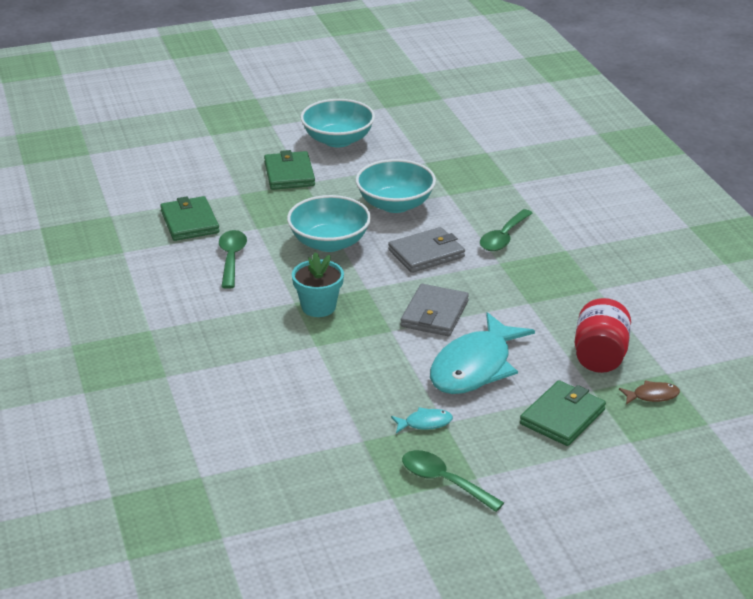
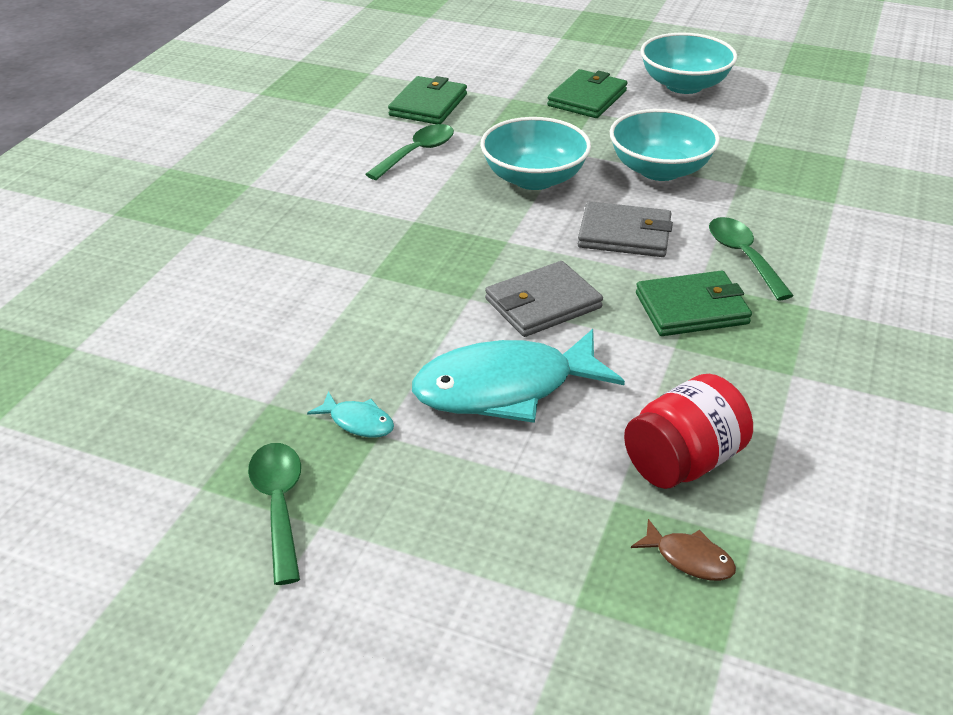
camera: 40 degrees right, 5 degrees up
turquoise flower pot [292,252,344,317] -> none
green spoon [480,209,533,251] -> green spoon turned 90 degrees clockwise [709,217,794,300]
green wallet [520,380,606,446] -> green wallet moved to [636,270,752,336]

